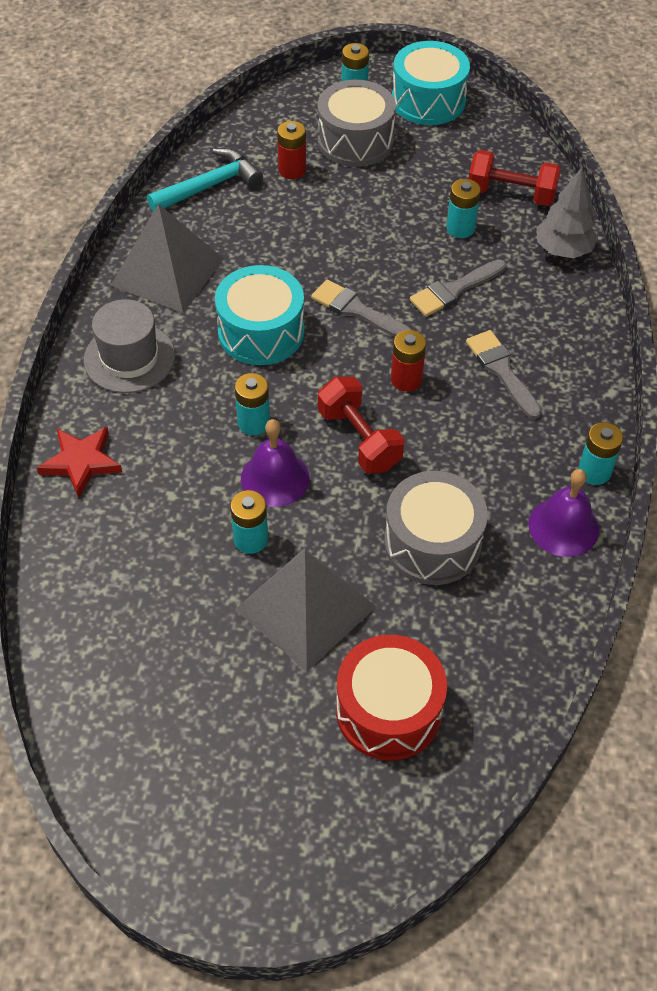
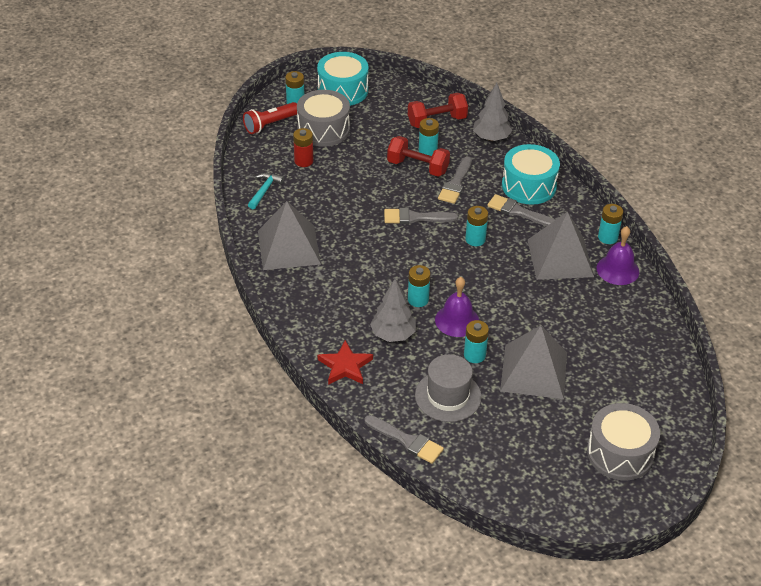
camera: 35 degrees left, 10 degrees down
grey hat [84,299,175,393] -> grey hat moved to [415,354,482,422]
turquoise hammer [147,148,263,212] -> turquoise hammer [248,173,284,209], size x0.65
turquoise drum [215,265,304,365] -> turquoise drum moved to [502,144,560,205]
red dumbbell [318,377,405,474] -> red dumbbell moved to [387,136,450,177]
red drum [336,635,447,760] -> none
grey drum [384,471,488,585] -> grey drum moved to [587,403,660,480]
red battery [391,330,426,392] -> turquoise battery [465,206,488,246]
none -> red flashlight [243,102,297,134]
none -> grey brush [365,415,444,464]
none -> grey tree [370,279,416,342]
none -> grey pyramid [528,212,594,280]

